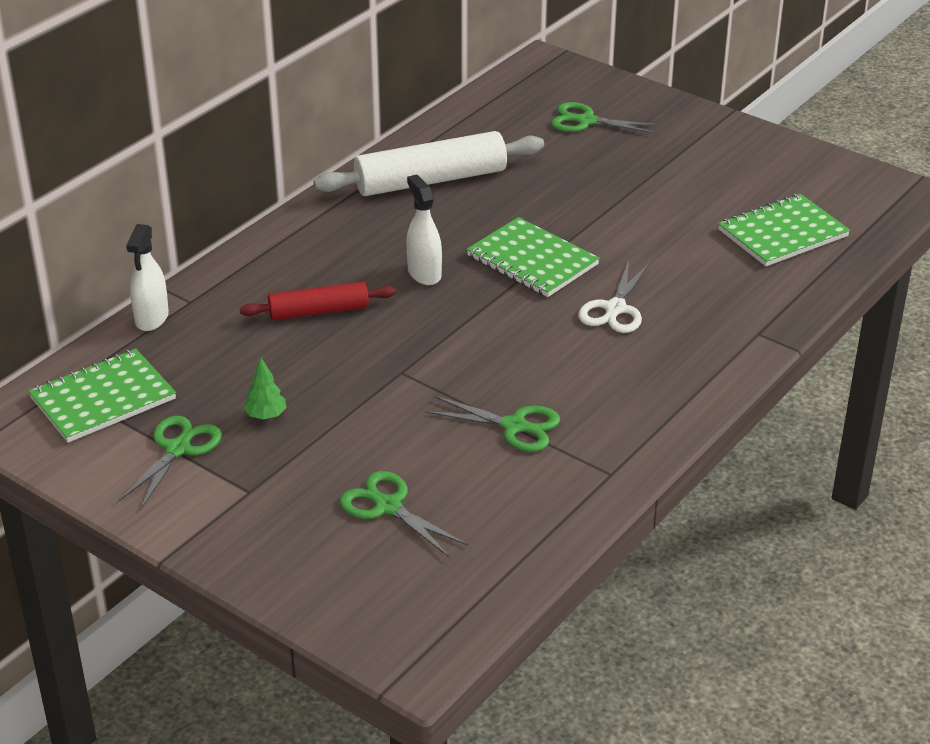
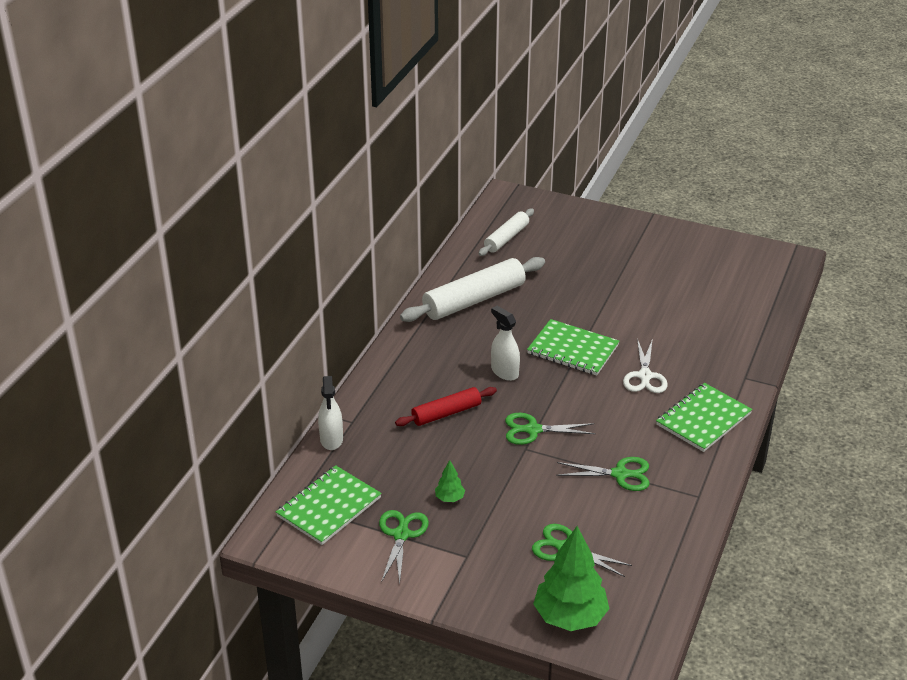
camera: 15 degrees left, 0 degrees up
green scissors [551,102,660,134] -> green scissors moved to [505,413,596,445]
green notebook [718,194,850,266] -> green notebook moved to [656,383,752,452]
none -> white rolling pin [478,209,534,256]
none -> green tree [533,526,609,631]

